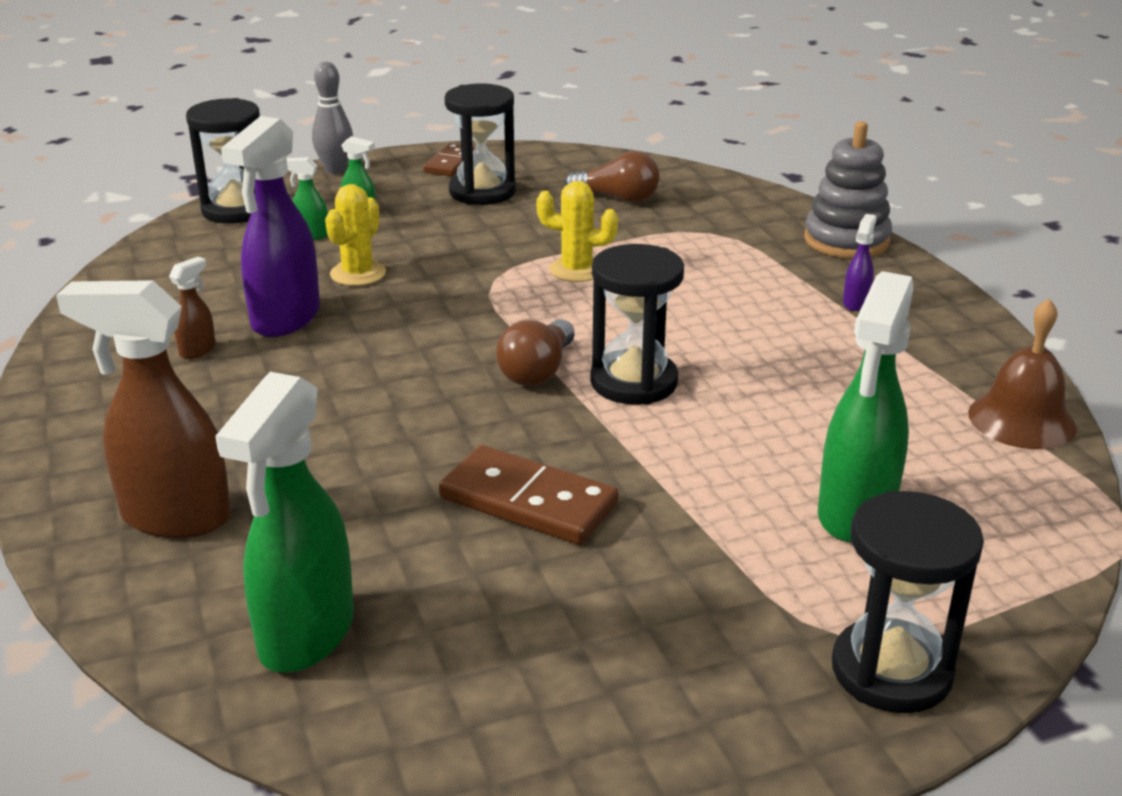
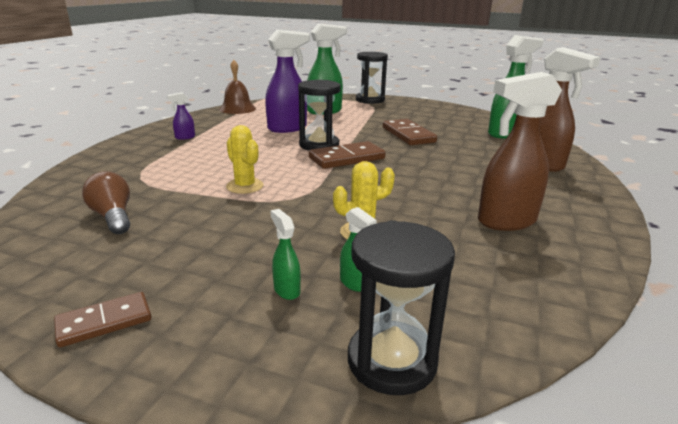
camera: 140 degrees left, 5 degrees down
brown spray bottle [169,257,216,359] -> brown spray bottle [478,72,562,231], size x2.23
purple spray bottle [221,116,320,337] -> purple spray bottle moved to [265,30,310,133]
grey bowling pin [312,62,353,174] -> none
black hourglass [445,84,516,205] -> none
brown light bulb [496,319,575,386] -> brown domino [309,141,386,169]
grey stacking toy [804,121,892,258] -> none

